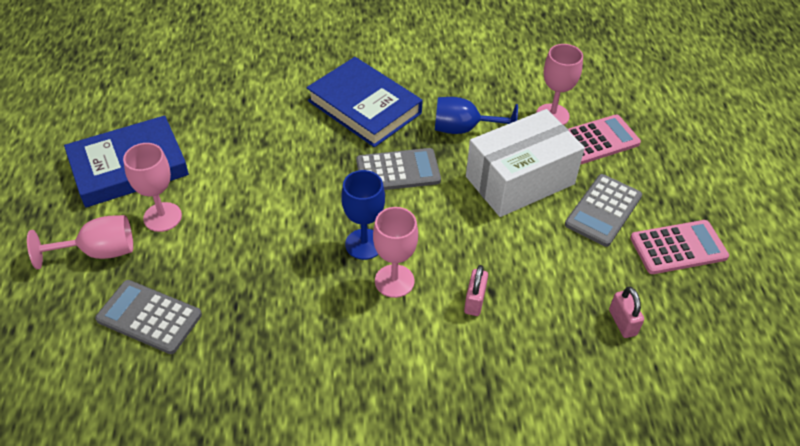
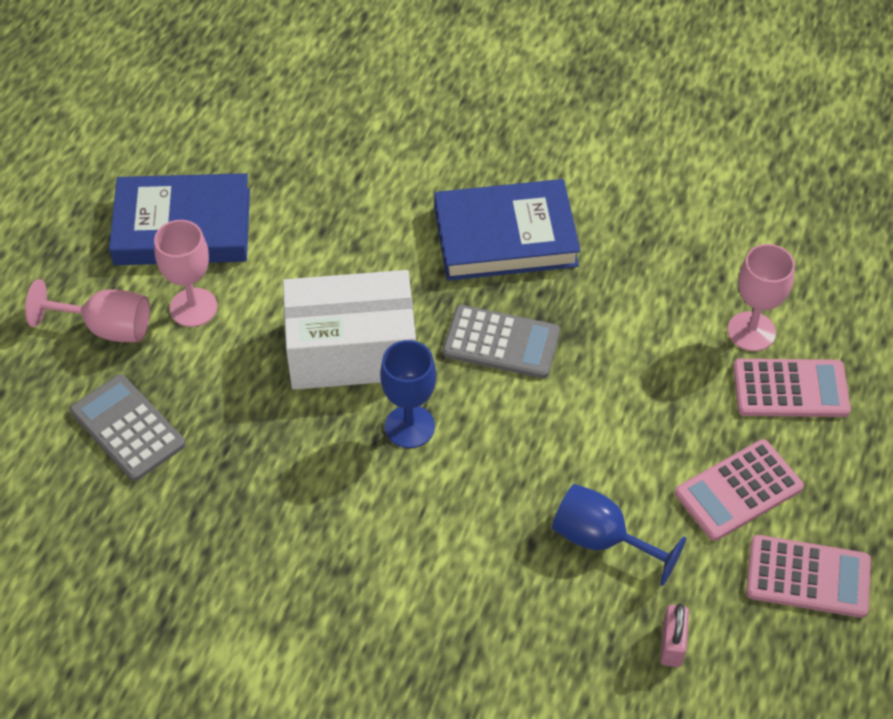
camera: 25 degrees right, 5 degrees up
blue book [307,57,422,147] -> blue book turned 75 degrees counterclockwise [434,179,581,281]
pink goblet [373,207,418,298] -> none
blue goblet [435,97,518,134] -> blue goblet moved to [552,484,686,586]
pink padlock [464,265,488,316] -> none
white box [466,109,585,217] -> white box moved to [283,270,416,390]
grey calculator [565,174,642,247] -> pink calculator [675,439,804,541]

